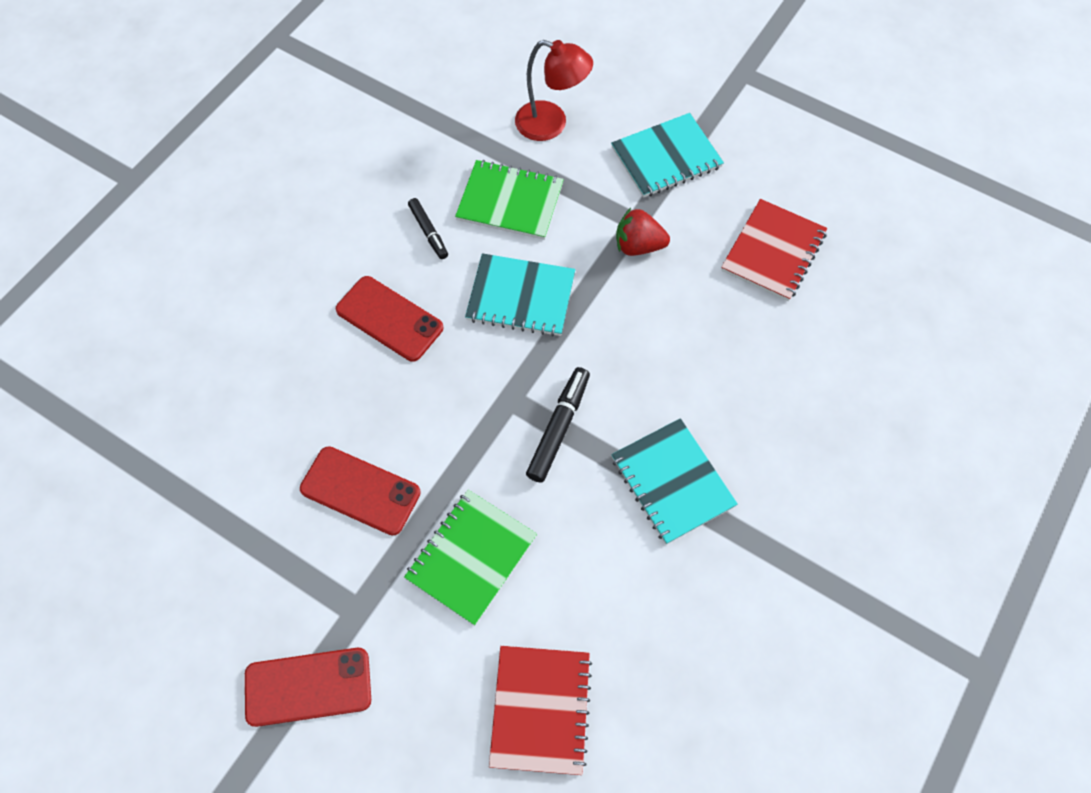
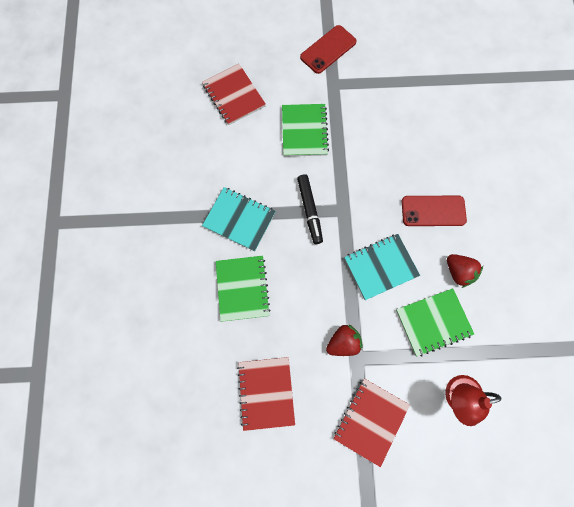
camera: 145 degrees right, 10 degrees up
red phone [300,446,421,536] -> none
black marker [408,198,448,259] -> red strawberry [447,254,483,288]
turquoise notebook [611,113,724,198] -> red notebook [334,378,410,467]
none -> green notebook [216,255,271,322]

